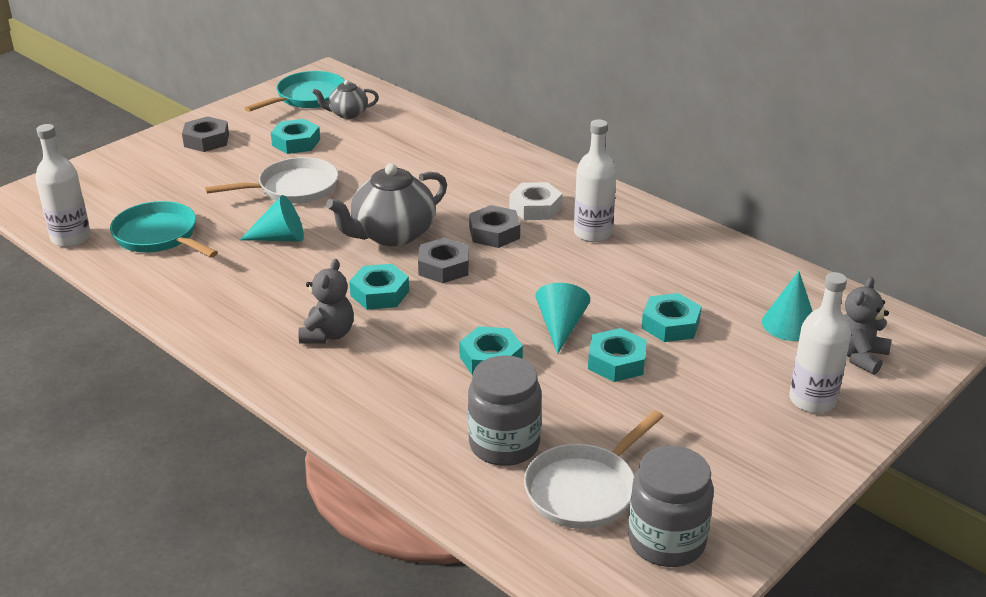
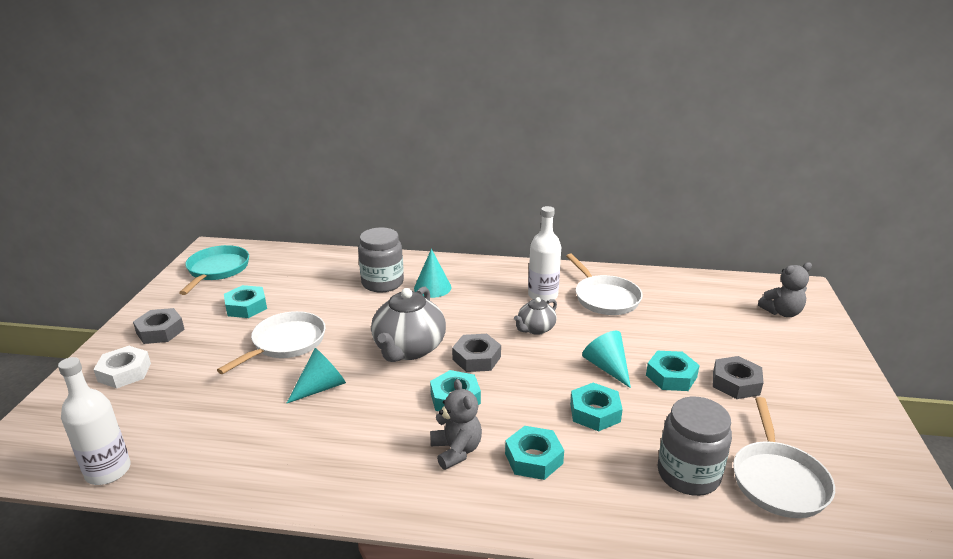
camera: 35 degrees left, 5 degrees down
turquoise pan [110,201,218,257] -> none
grey teapot [312,80,379,119] -> grey teapot moved to [514,297,557,335]
grey nut [469,205,520,248] -> grey nut moved to [713,356,764,399]
white nut [509,182,563,220] -> white nut moved to [93,346,151,388]
grey jar [628,446,714,567] -> grey jar moved to [358,227,404,293]
turquoise nut [641,293,702,342] -> turquoise nut moved to [505,426,564,480]
turquoise cone [762,271,813,341] -> turquoise cone moved to [414,249,452,298]
white bottle [789,272,851,413] -> none
grey teddy bear [844,277,891,375] -> grey teddy bear turned 105 degrees counterclockwise [758,262,812,317]
none -> white pan [566,253,643,315]

